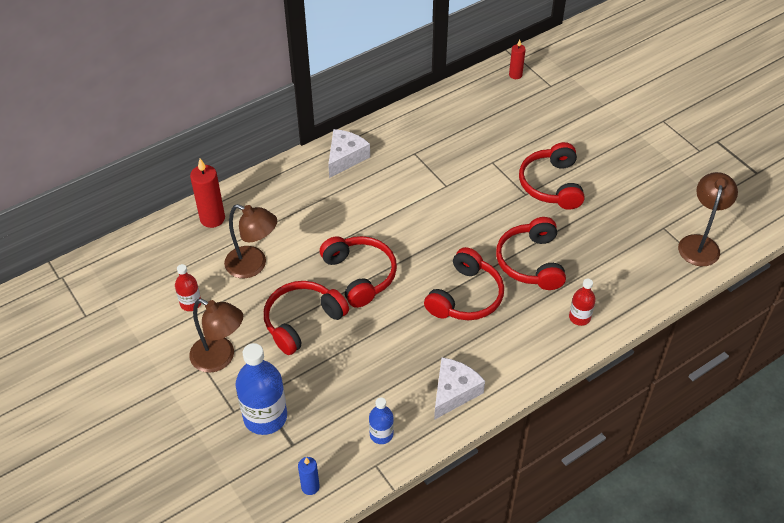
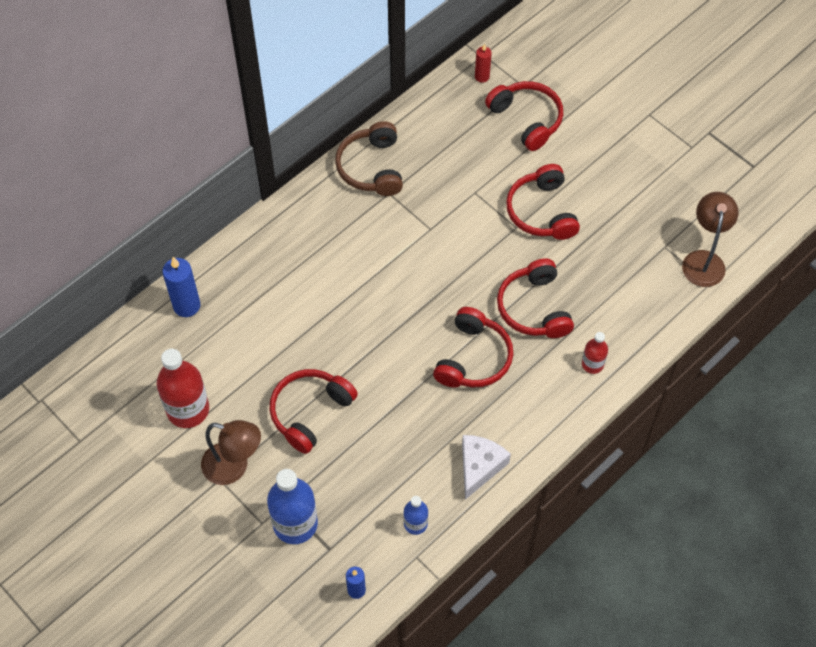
camera: 10 degrees left, 10 degrees up
red bottle [175,264,201,311] -> red bottle [156,349,209,428], size x1.88
red candle [190,159,225,228] -> blue candle [162,257,201,317]
brown lamp [224,204,277,278] -> none
red headphones [320,236,397,308] -> red headphones moved to [485,81,563,151]
white cheese [328,129,370,178] -> none
none -> brown headphones [335,121,403,196]

